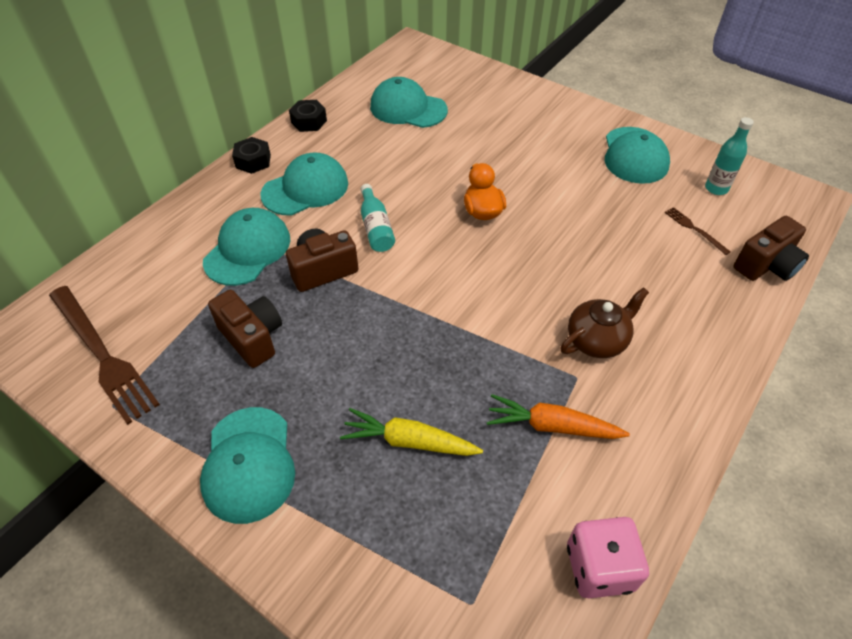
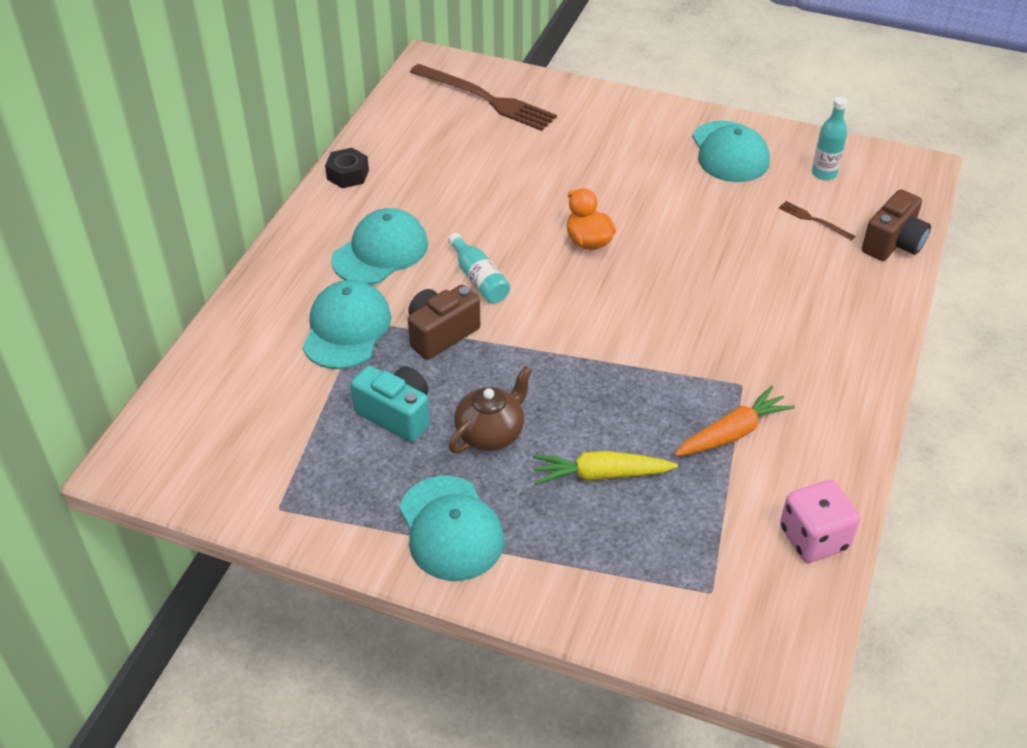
camera: 15 degrees left, 5 degrees down
brown fork [49,286,160,425] -> brown fork moved to [410,64,557,131]
brown camera [208,290,282,368] -> turquoise camera [351,366,430,443]
black nut [232,137,271,174] -> none
turquoise cap [370,77,448,128] -> none
orange carrot [487,394,630,439] -> orange carrot turned 150 degrees clockwise [674,386,795,456]
brown teapot [560,287,649,358] -> brown teapot moved to [449,366,532,453]

